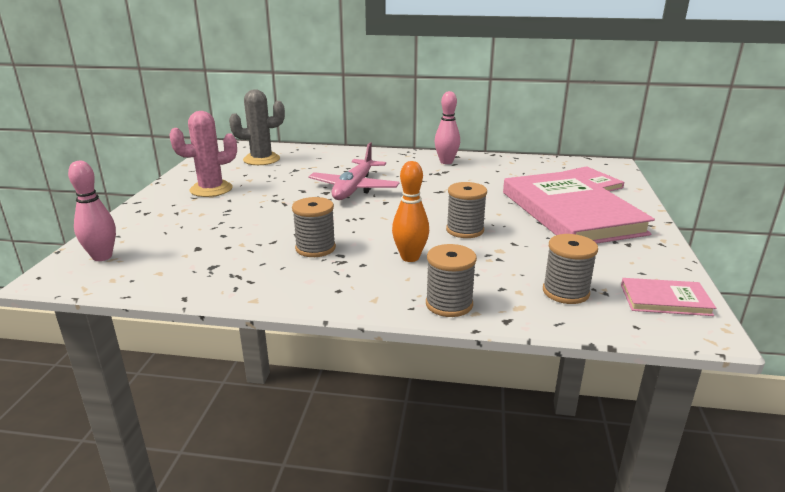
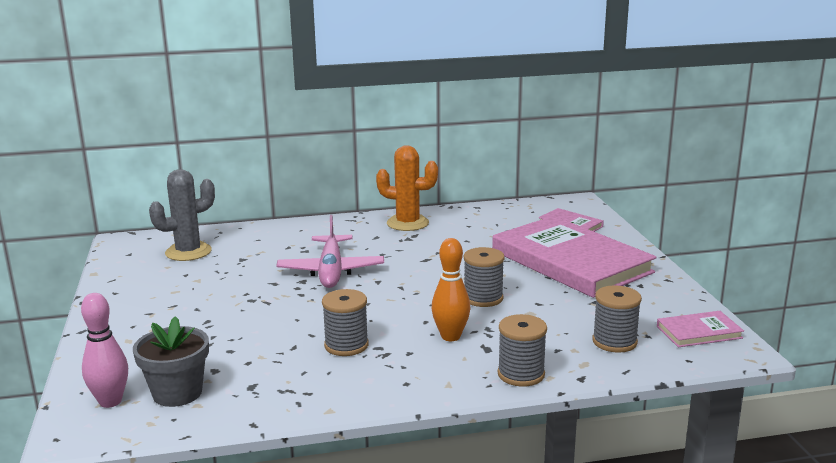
camera: 20 degrees left, 5 degrees down
pink cactus [169,111,237,197] -> none
pink bowling pin [434,91,460,164] -> orange cactus [376,145,438,231]
none -> grey flower pot [133,316,209,407]

